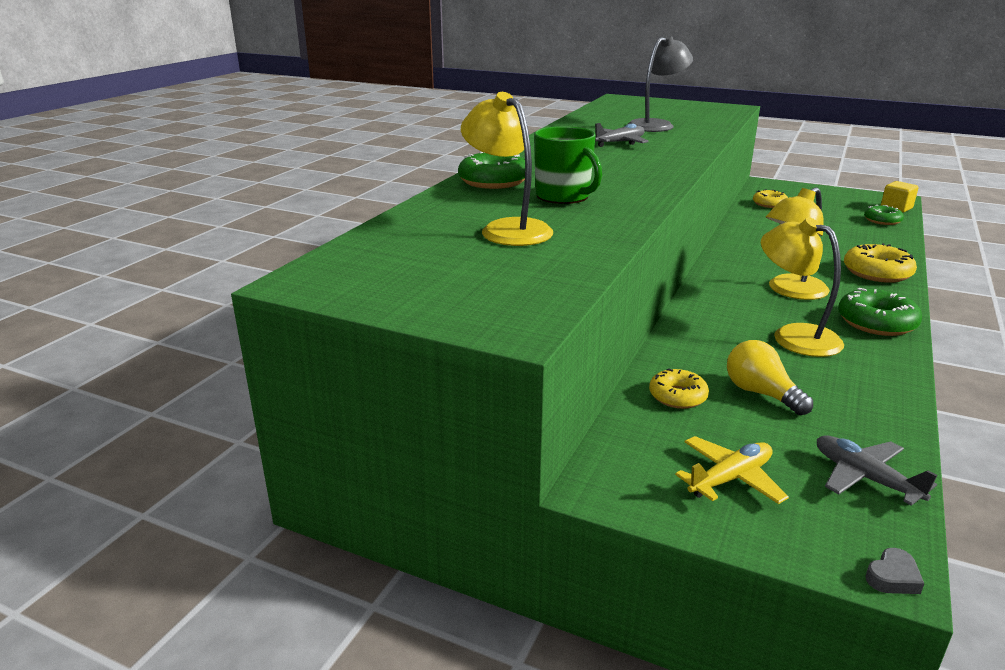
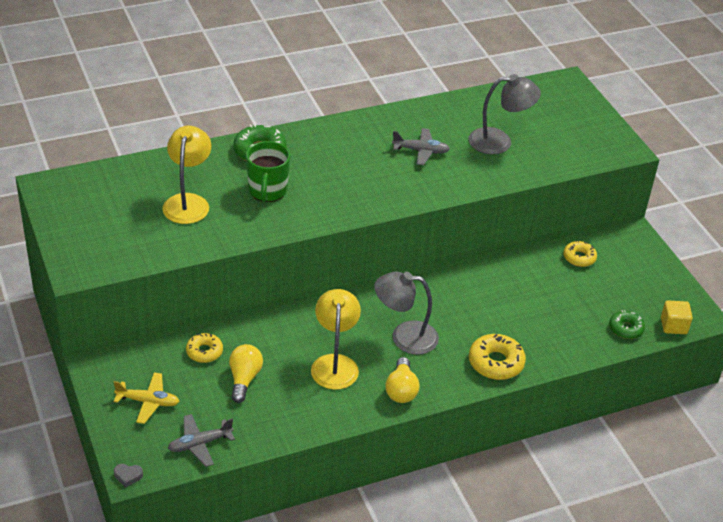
camera: 40 degrees right, 15 degrees up
yellow lamp [766,187,830,300] -> grey lamp [374,272,439,355]
grey plane [817,435,938,506] -> grey plane turned 120 degrees counterclockwise [168,414,235,467]
green donut [838,288,922,336] -> yellow light bulb [386,357,419,403]

